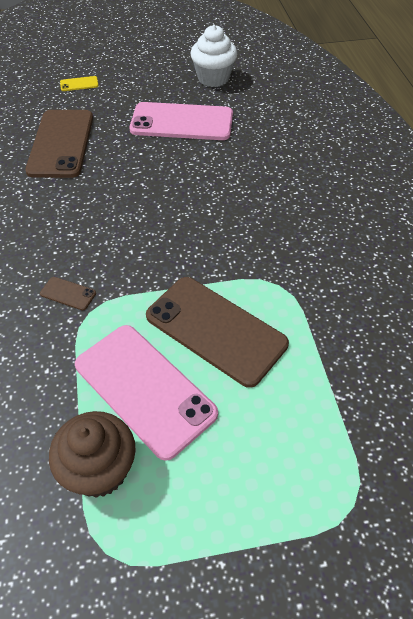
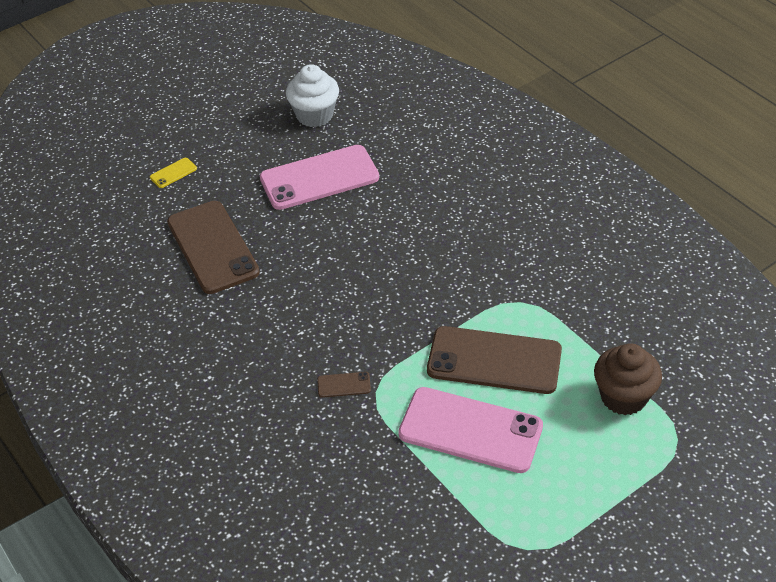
camera: 25 degrees left, 5 degrees down
brown cupcake [49,411,136,498] -> brown cupcake moved to [594,343,662,415]

